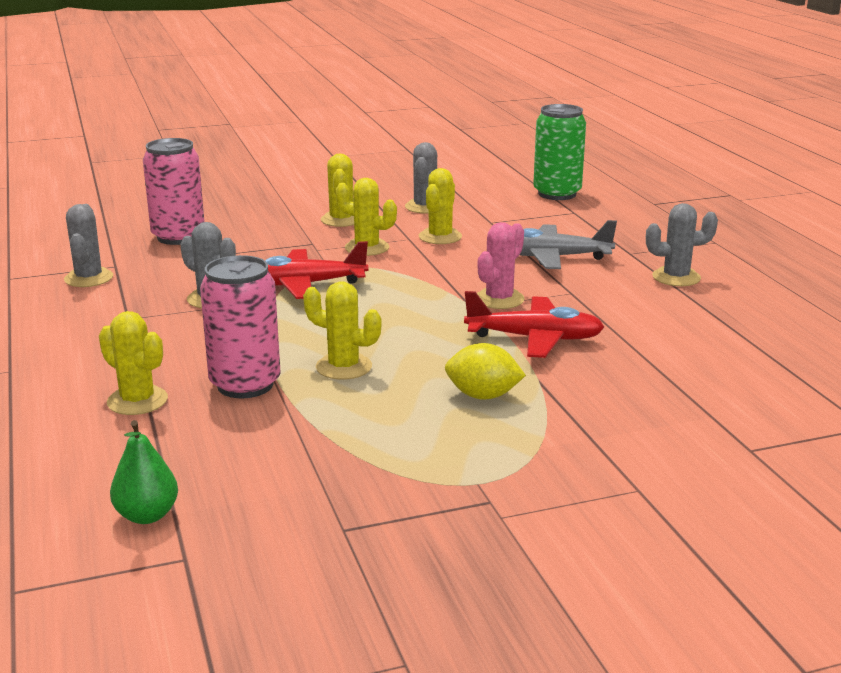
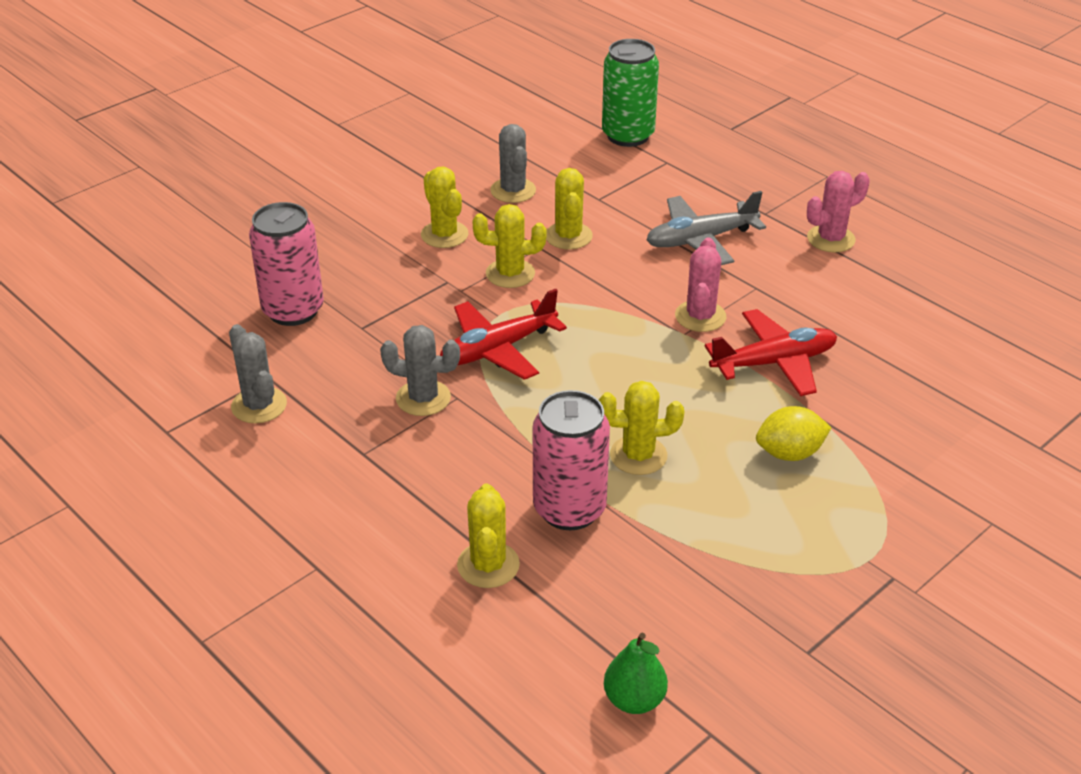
camera: 25 degrees left, 15 degrees up
yellow cactus [99,311,168,415] -> yellow cactus turned 75 degrees clockwise [457,484,520,588]
grey cactus [646,203,718,286] -> pink cactus [807,171,870,252]

